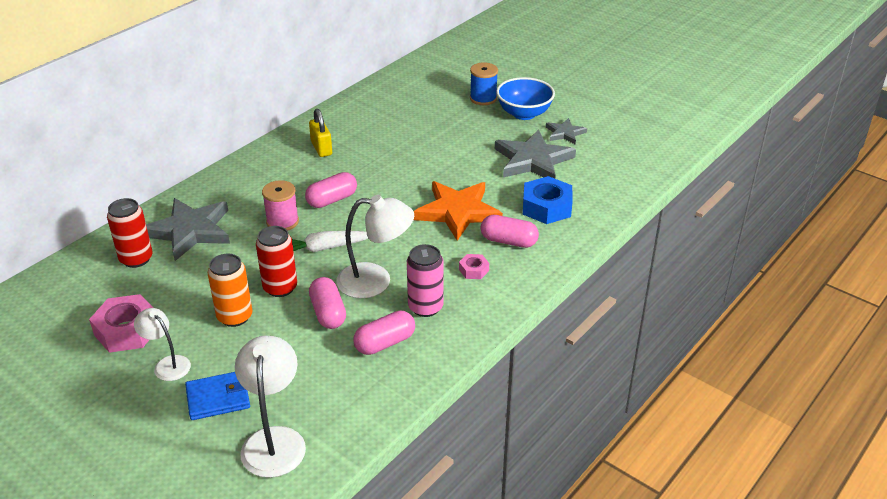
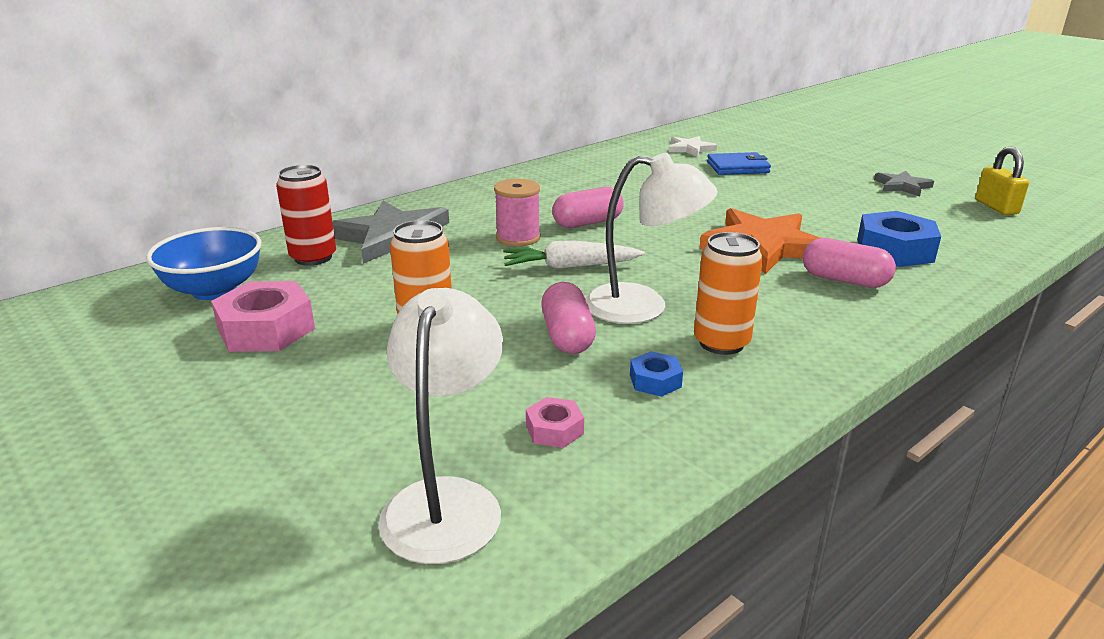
camera: 10 degrees right, 10 degrees down
white lamp [134,308,191,381] -> none
blue wallet [185,372,250,420] -> blue wallet moved to [707,152,771,175]
red can [256,226,297,297] -> none
yellow padlock [309,109,332,157] -> yellow padlock moved to [975,146,1029,215]
pink capsule [353,310,415,355] -> blue nut [630,351,683,397]
pink can [407,244,444,317] -> orange can [694,232,763,355]
pink nut [459,254,489,279] -> pink nut moved to [526,397,584,448]
blue spool [470,62,498,105] -> none
grey star [495,129,576,179] -> none
blue bowl [496,77,555,120] -> blue bowl moved to [146,227,262,300]
none -> white star [668,136,717,157]

